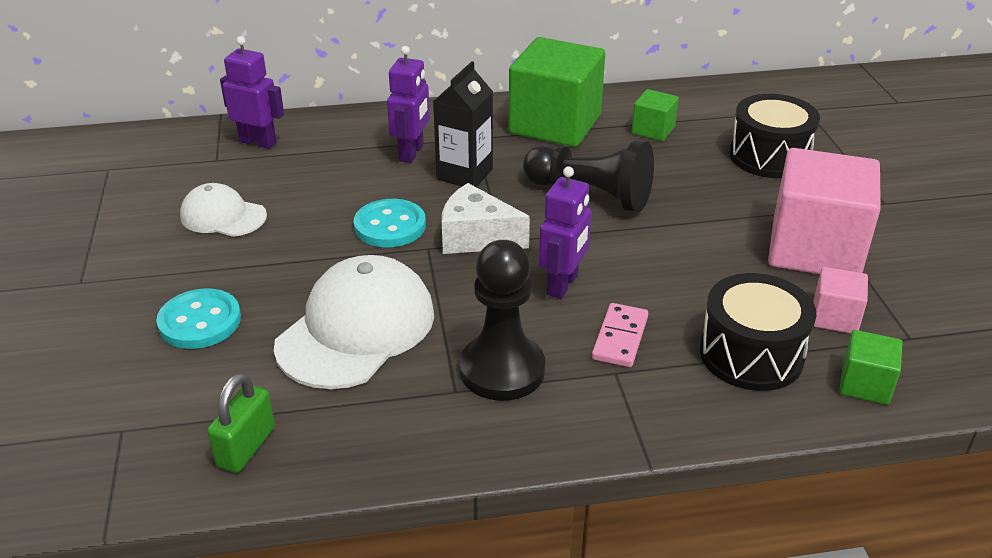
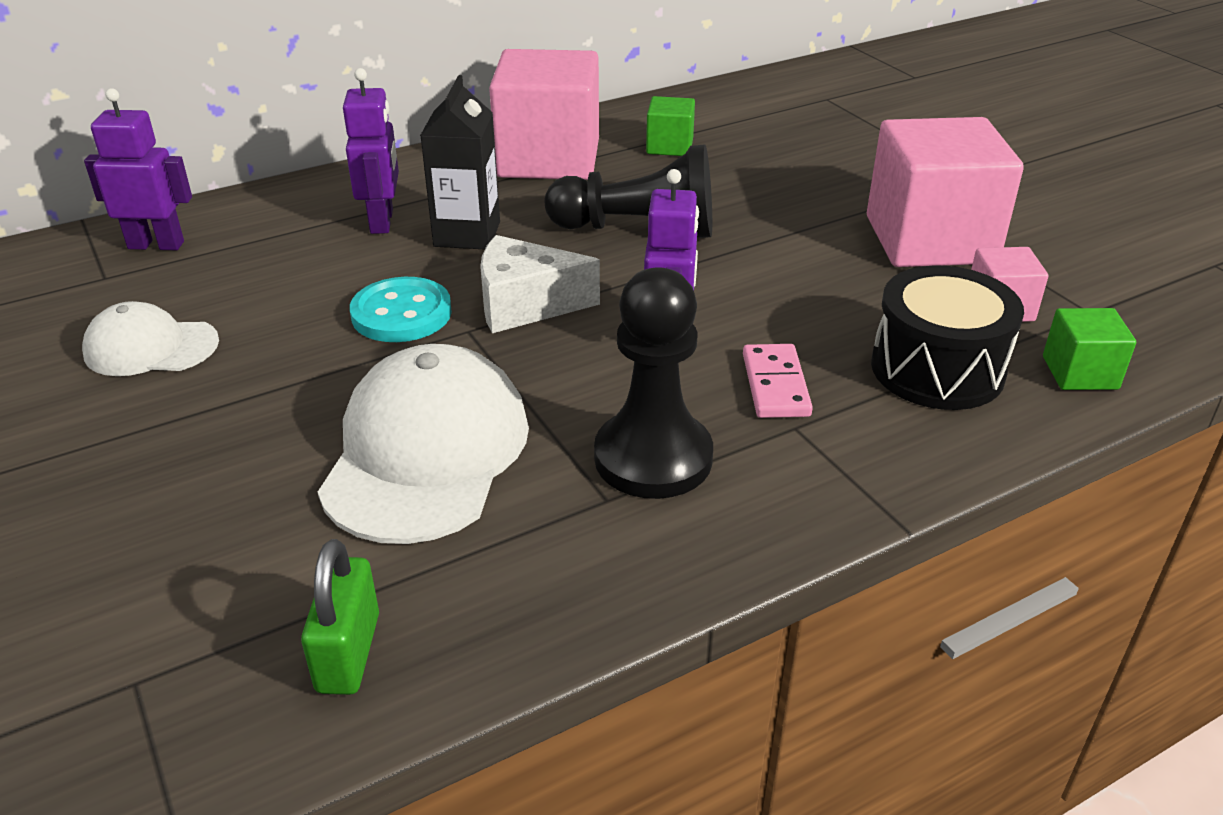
camera: 20 degrees left, 0 degrees up
turquoise button [156,288,241,349] -> none
green cube [509,37,605,147] -> pink cube [489,49,599,180]
black drum [729,94,820,178] -> none

